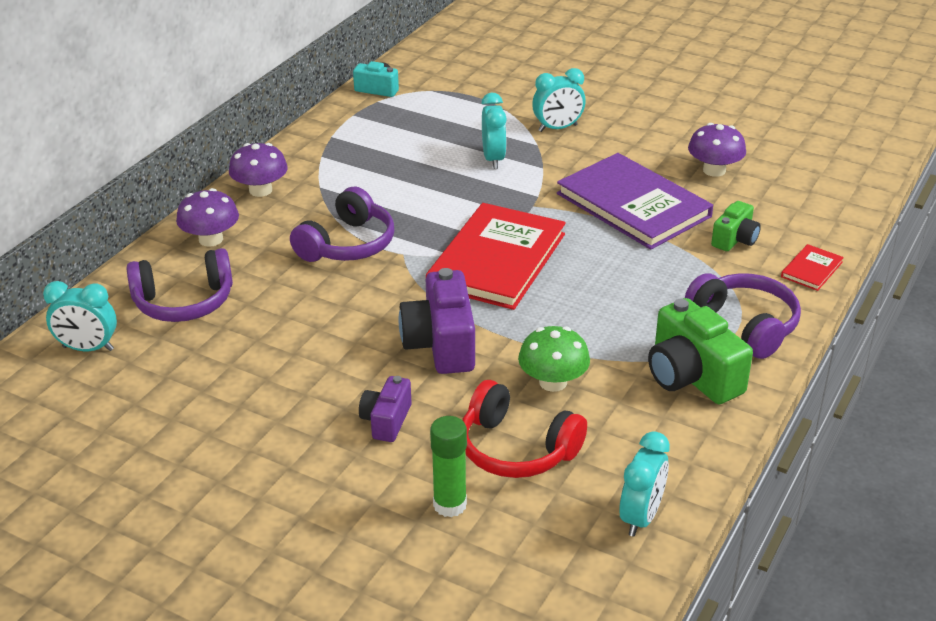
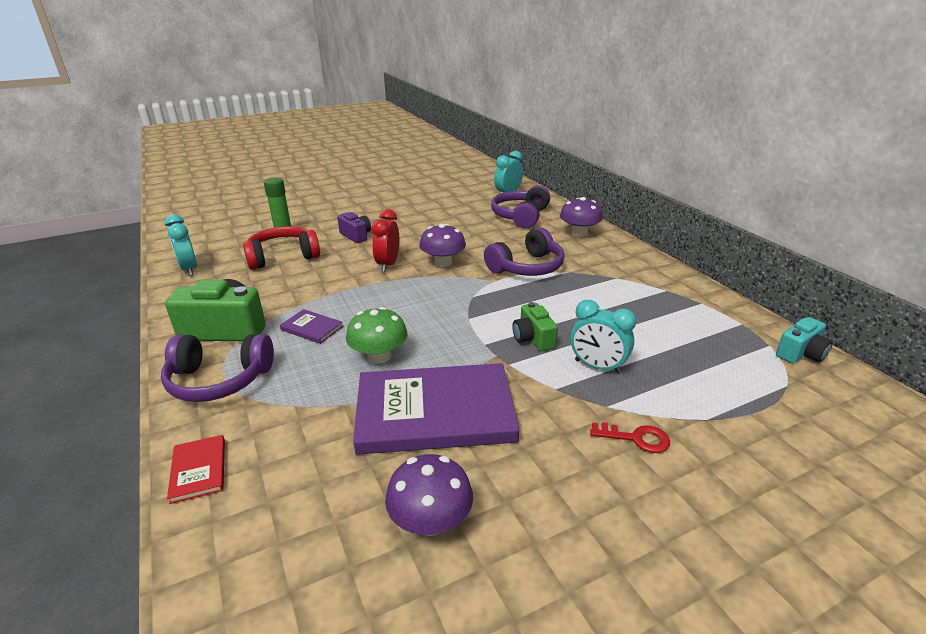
camera: 125 degrees right, 5 degrees down
purple mushroom [229,143,288,197] -> purple mushroom moved to [419,224,466,267]
purple headphones [290,186,394,262] -> purple headphones turned 105 degrees counterclockwise [484,227,565,276]
purple camera [399,268,475,374] -> red clock [372,209,399,272]
red book [426,203,566,310] -> none
green mushroom [518,326,590,392] -> green mushroom moved to [346,307,408,364]
turquoise clock [532,68,586,132] -> red key [590,422,670,453]
green camera [711,201,761,251] -> green camera moved to [512,302,558,351]
none -> purple book [280,309,343,344]

